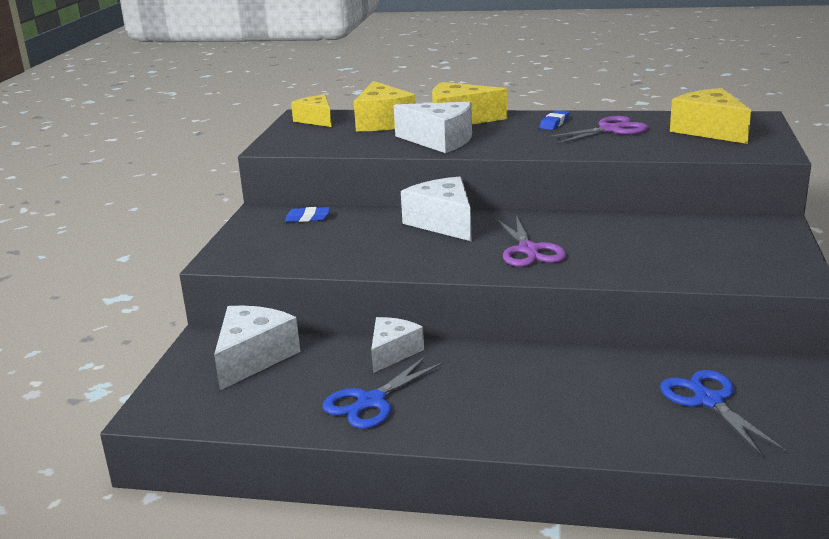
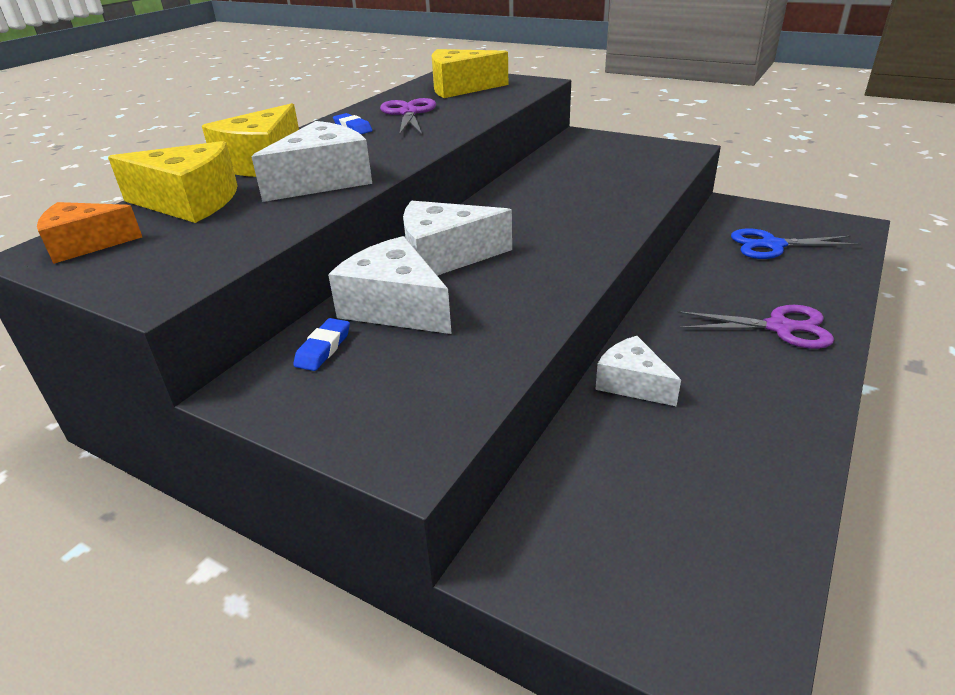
camera: 70 degrees left, 10 degrees up
white cheese [214,306,300,390] -> white cheese moved to [328,236,452,334]
yellow cheese [291,94,332,127] -> orange cheese [37,202,142,264]
blue scissors [322,356,444,429] -> none
purple scissors [496,215,566,267] -> purple scissors moved to [677,305,834,349]

